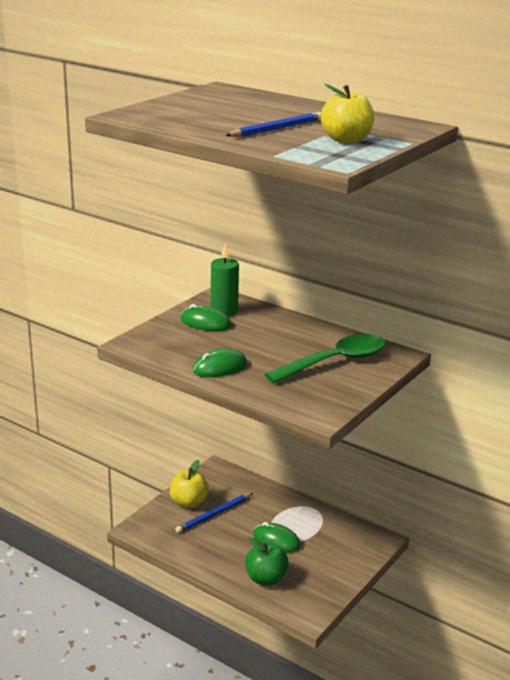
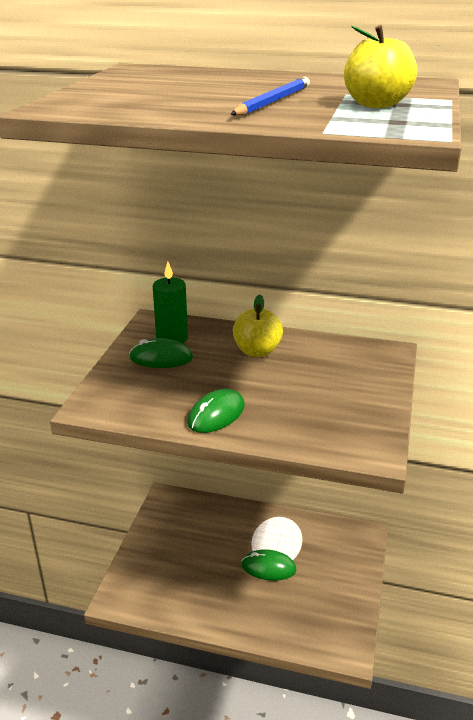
camera: 20 degrees left, 5 degrees up
yellow apple [170,460,209,508] -> yellow apple moved to [233,295,283,357]
blue pencil [175,493,253,533] -> none
green apple [245,537,289,586] -> none
green spoon [264,334,386,383] -> none

